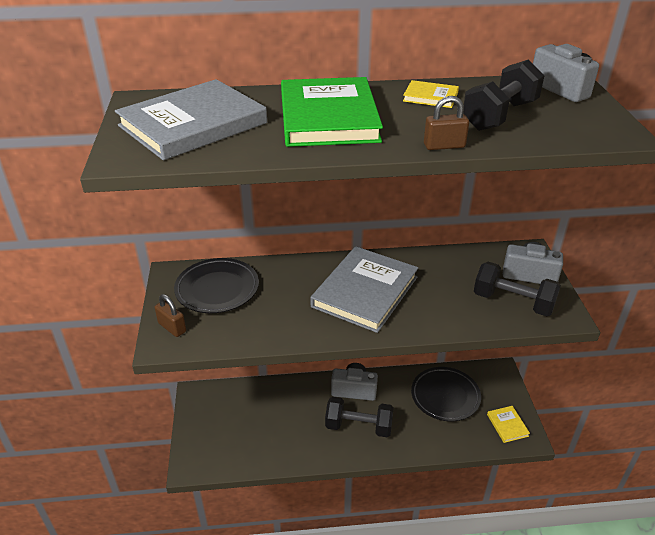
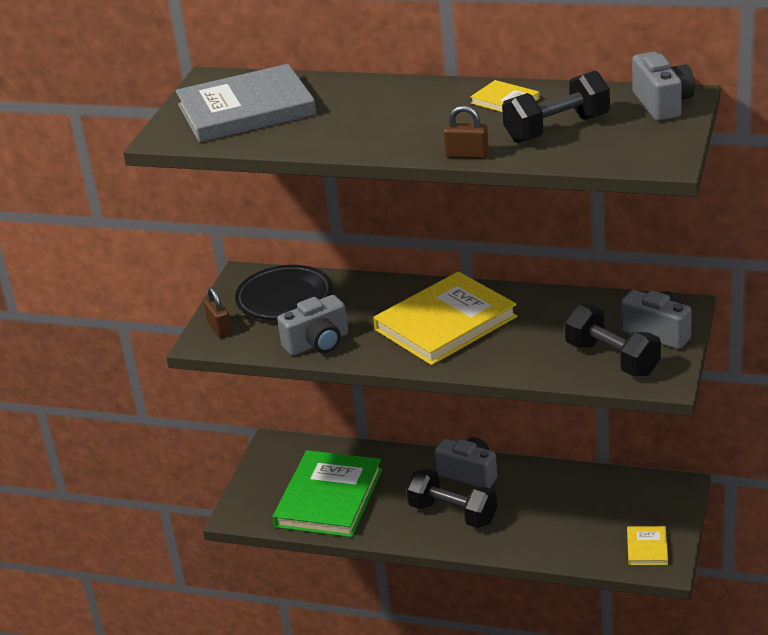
camera: 25 degrees right, 5 degrees down
green book [281,77,383,147] -> green book moved to [273,450,382,537]
grey book [310,246,418,333] -> yellow book [373,271,517,365]
black plate [411,367,481,421] -> none
none -> grey camera [277,295,348,356]

